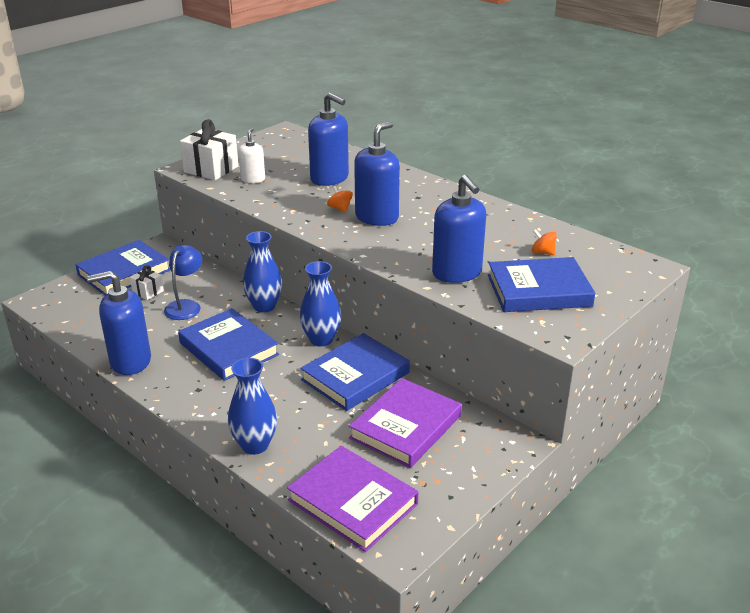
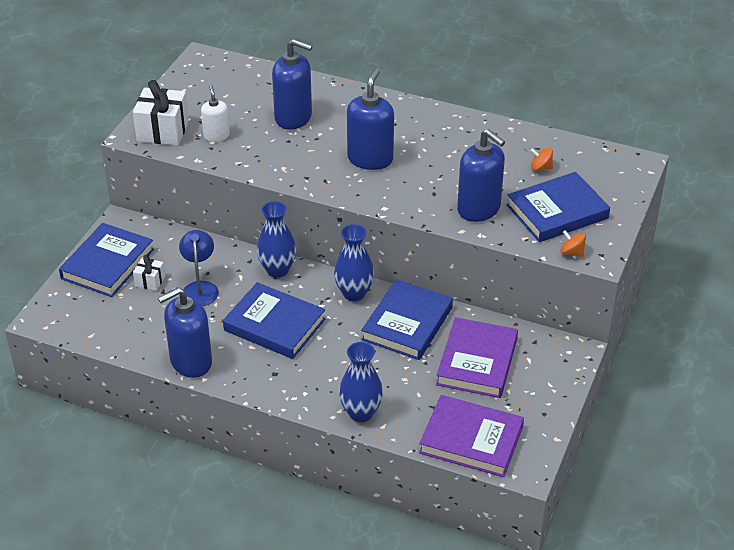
camera: 20 degrees left, 10 degrees up
orange spinning top [327,186,353,212] -> orange spinning top moved to [560,230,586,257]

